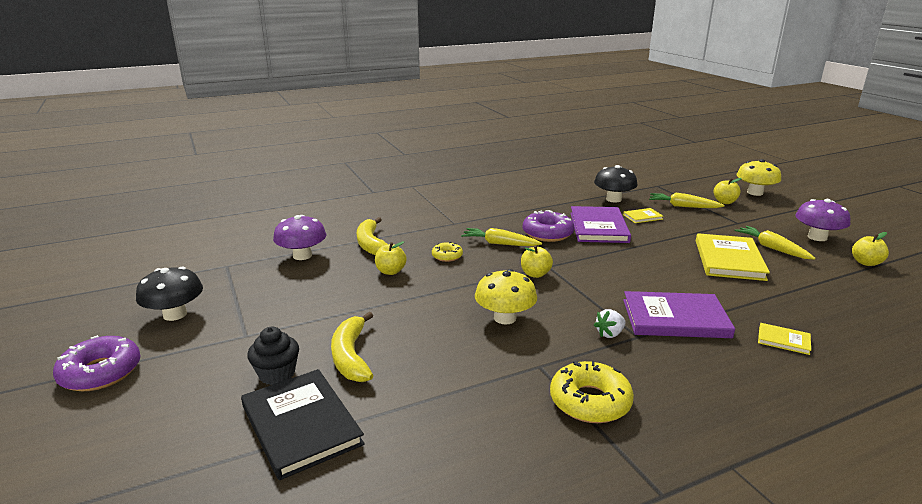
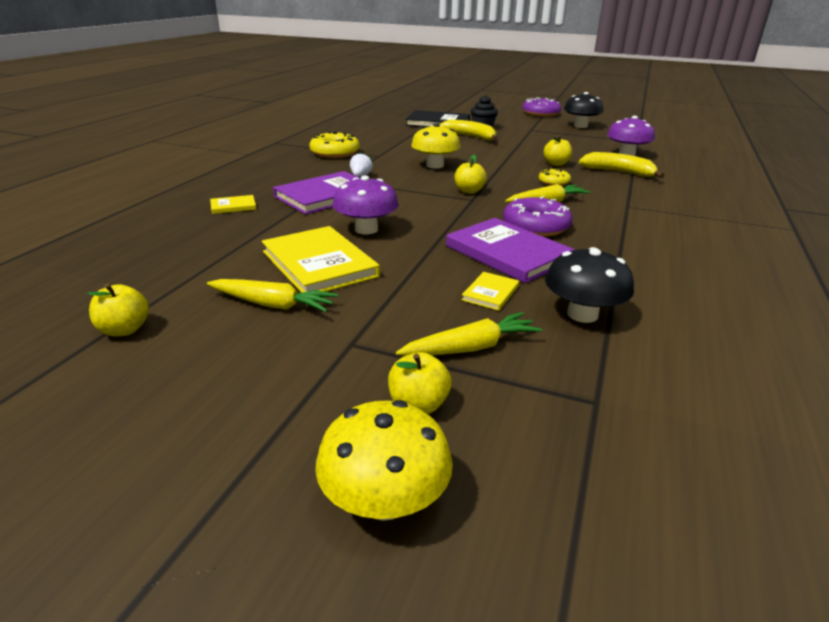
camera: 135 degrees right, 5 degrees up
purple mushroom [795,199,850,241] -> purple mushroom moved to [333,175,399,234]

